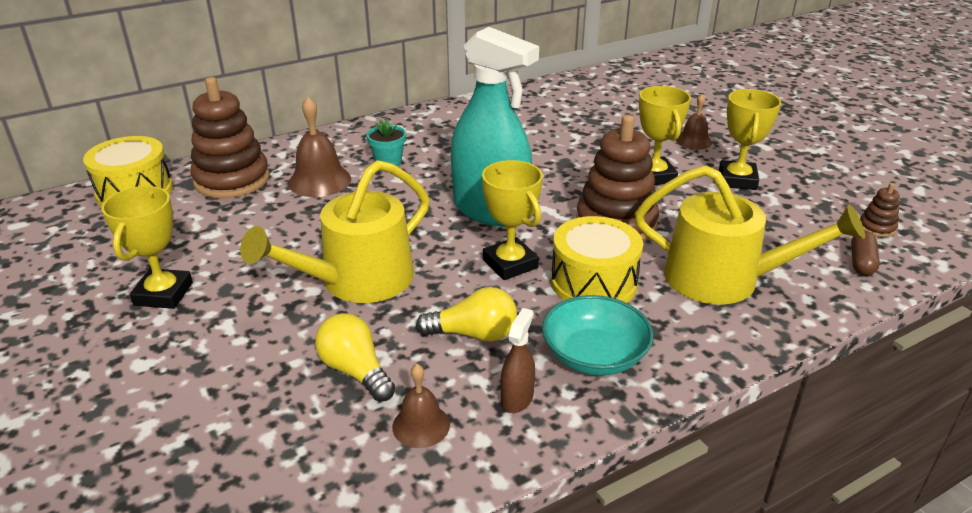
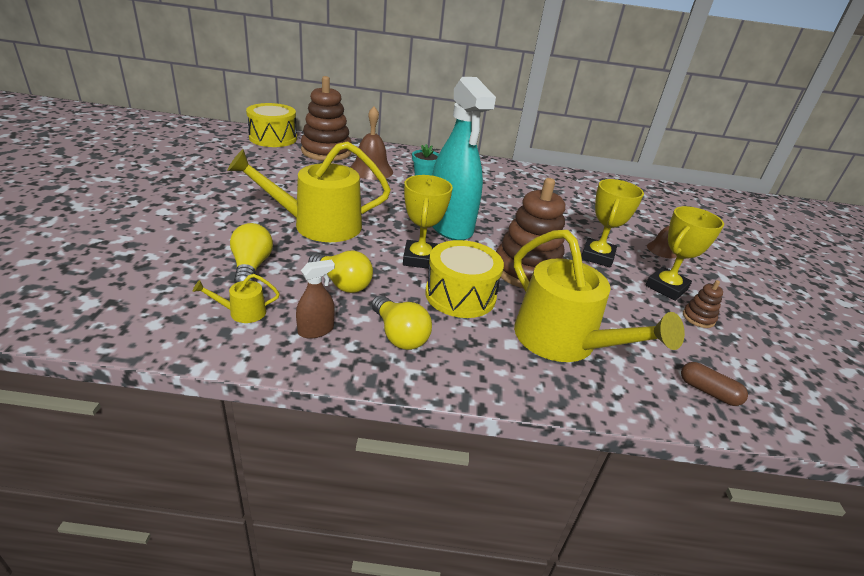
camera: 30 degrees right, 0 degrees up
yellow trophy [101,186,193,309] -> none
brown bell [392,364,450,448] -> yellow watering can [193,274,280,323]
turquoise bowl [542,295,653,376] -> yellow light bulb [372,295,432,350]
brown capsule [851,231,880,276] -> brown capsule turned 75 degrees clockwise [681,362,748,406]
brown stacking toy [860,183,900,237] -> brown stacking toy moved to [683,280,723,328]

